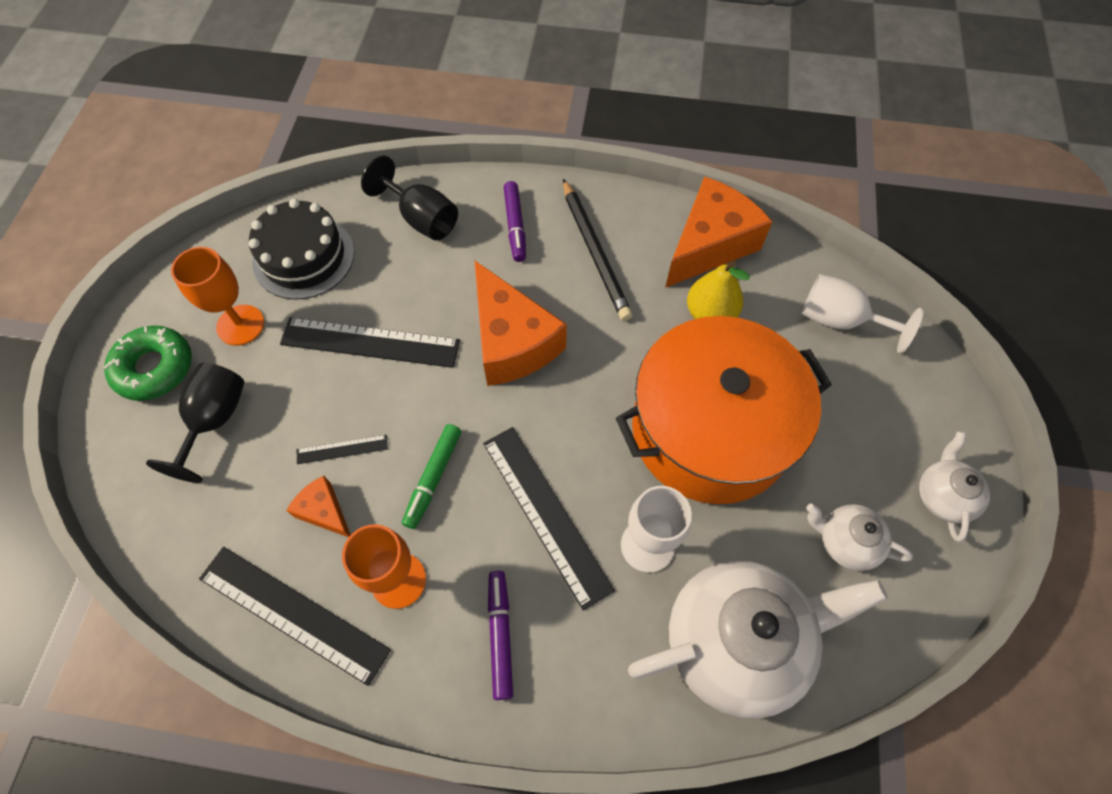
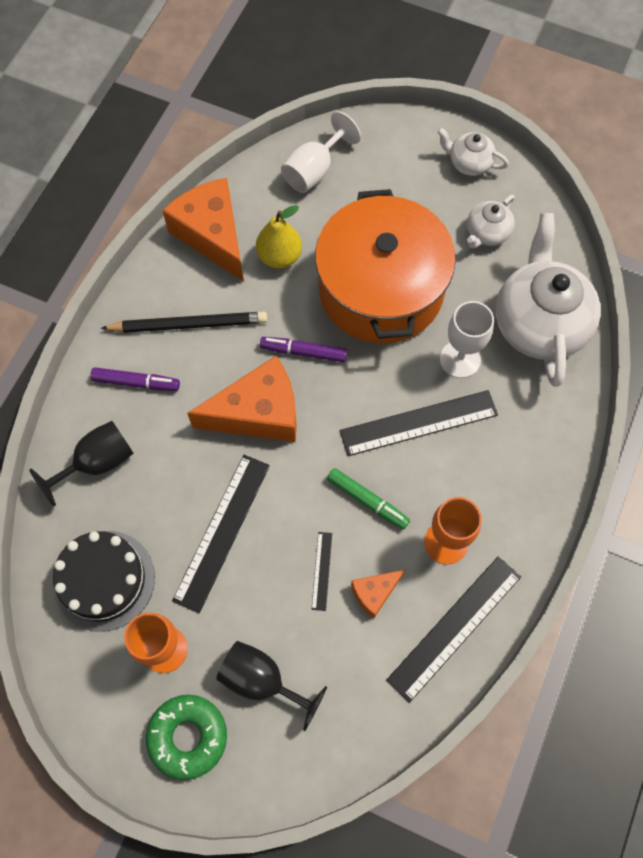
camera: 75 degrees left, 5 degrees up
purple marker [488,571,513,700] -> purple marker moved to [260,337,347,362]

